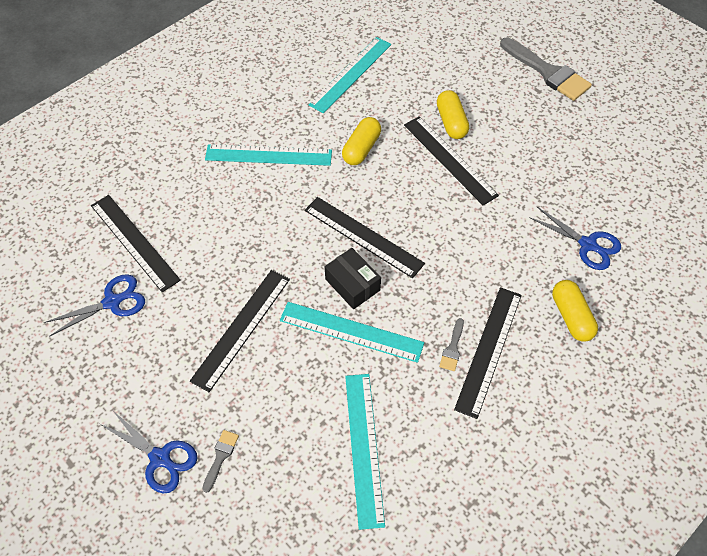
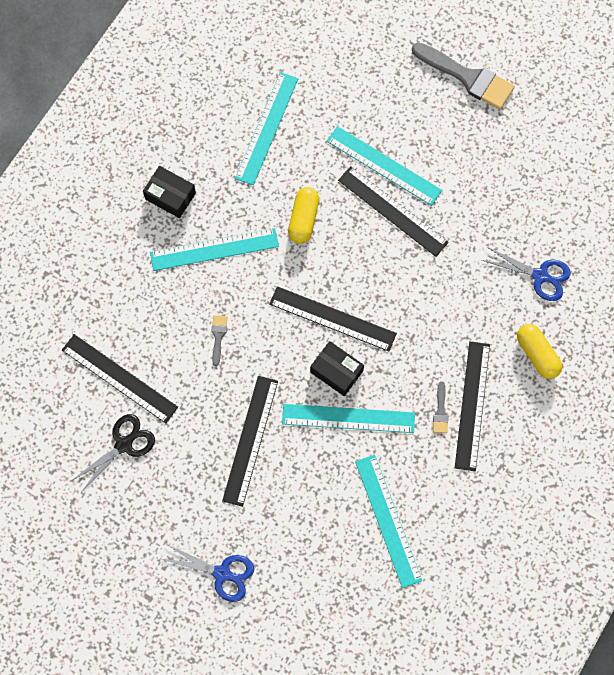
camera: 15 degrees left, 15 degrees up
blue scissors [44,274,145,337] -> black scissors [71,414,155,491]
grey brush [202,430,239,493] -> grey brush moved to [211,315,227,366]
yellow capsule [437,90,469,139] -> turquoise ruler [327,126,442,206]
none -> black box [143,166,196,218]

